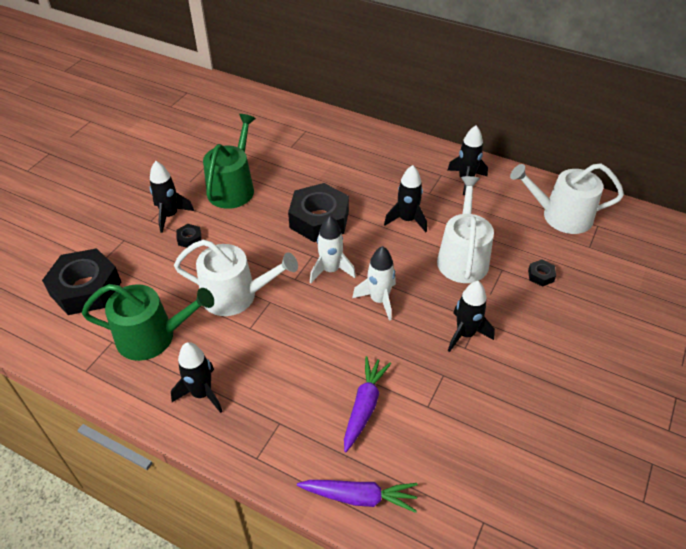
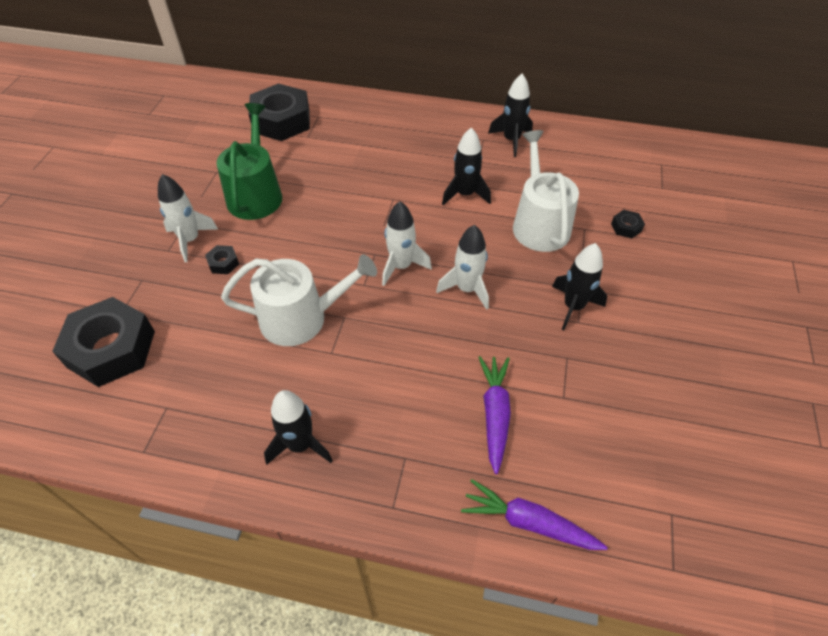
camera: 15 degrees left, 5 degrees up
green watering can [82,284,214,361] -> none
black rocket [150,161,194,233] -> white rocket [158,174,218,262]
black nut [288,183,349,242] -> black nut moved to [249,83,310,141]
purple carrot [297,480,418,513] -> purple carrot turned 150 degrees counterclockwise [461,479,608,550]
white watering can [510,163,624,234] -> none

